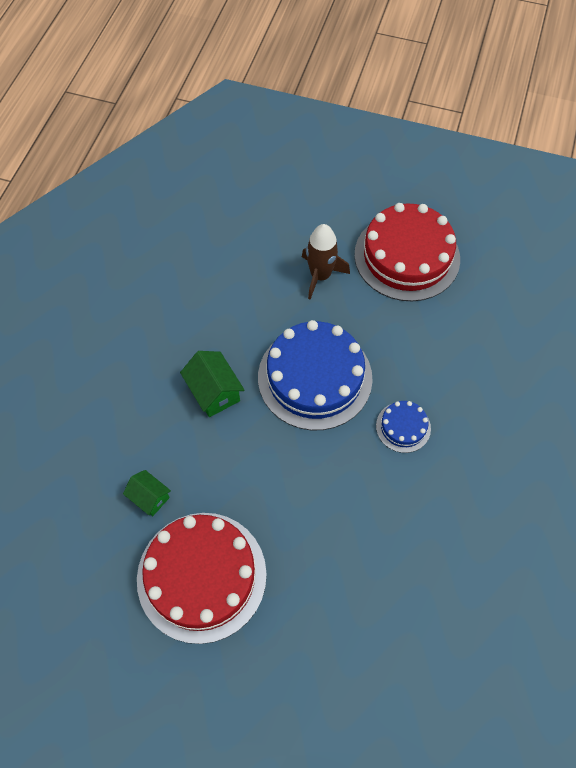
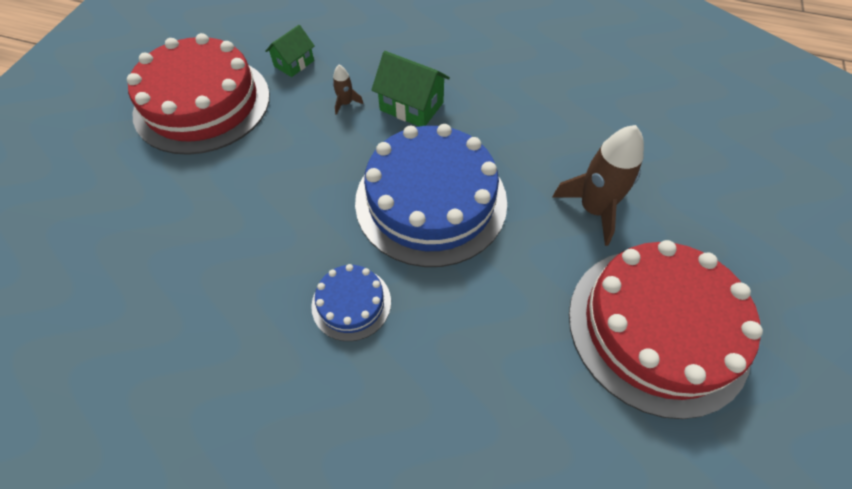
camera: 90 degrees right, 5 degrees down
green house [180,351,244,417] -> green house turned 60 degrees clockwise [371,51,450,126]
none -> brown rocket [333,65,364,115]

